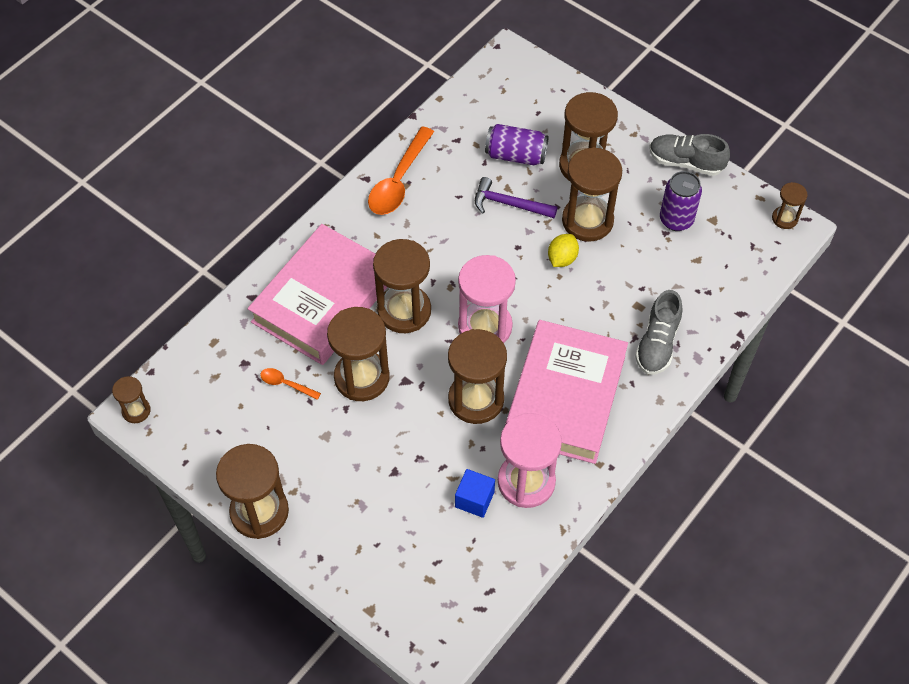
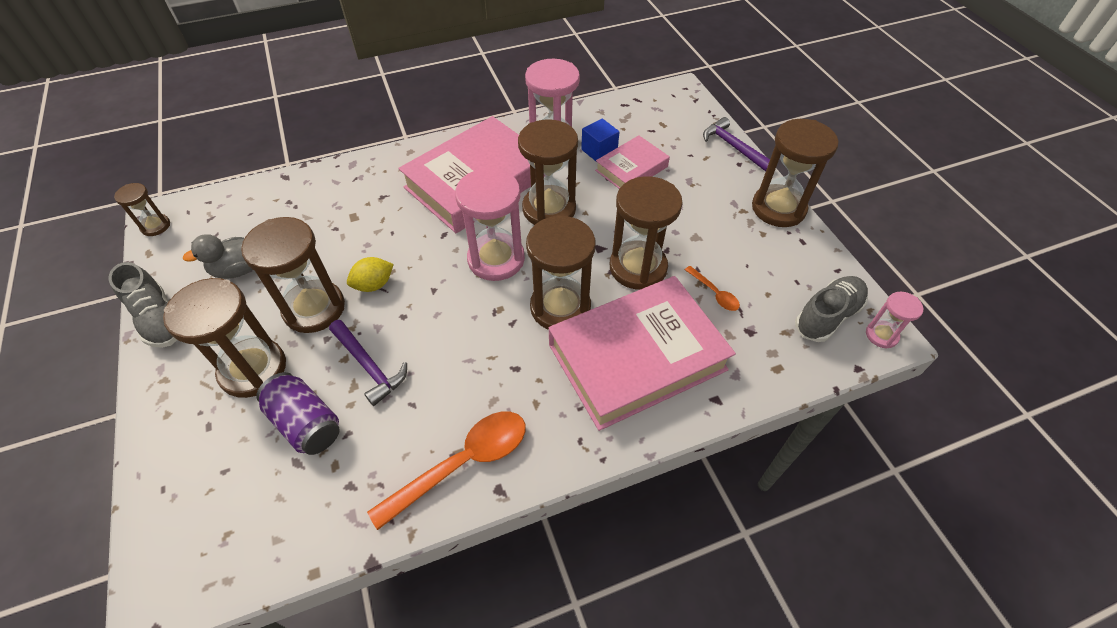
camera: 150 degrees left, 5 degrees down
brown hourglass [112,376,151,423] -> pink hourglass [866,292,923,349]
grey shoe [635,290,683,375] -> grey shoe moved to [795,276,868,342]
purple can [660,171,702,231] -> grey duck [182,234,253,279]
none -> pink book [595,135,670,188]
none -> purple hammer [703,117,770,172]

